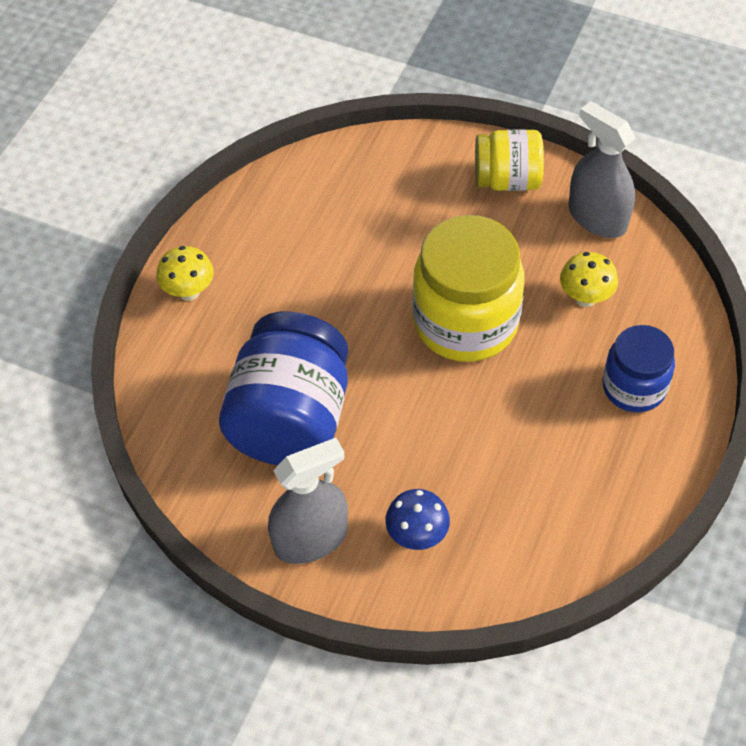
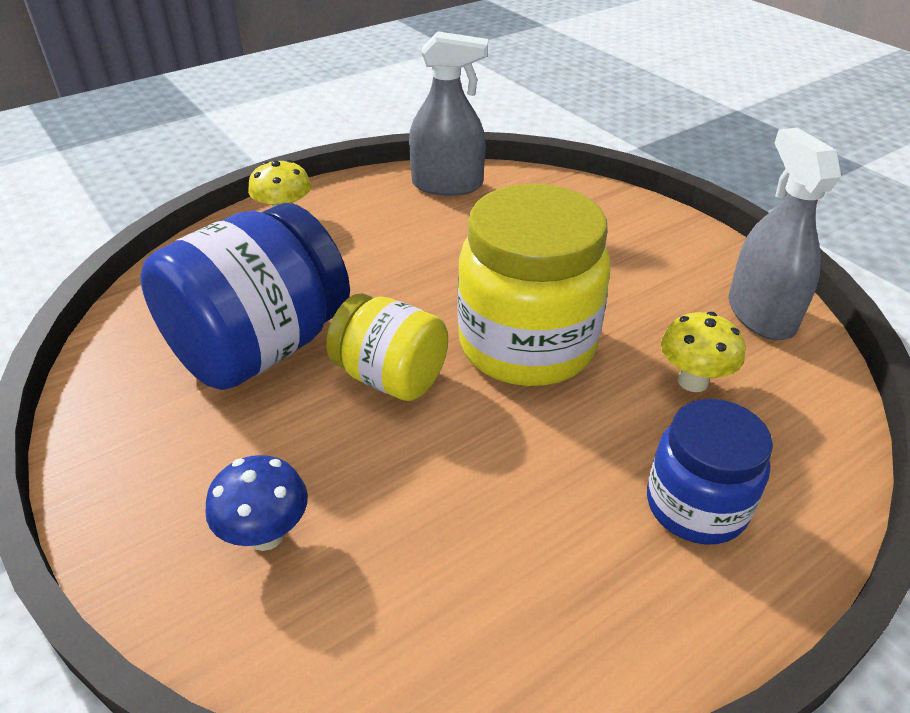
camera: 30 degrees right, 15 degrees down
grey spray bottle [268,438,348,564] -> grey spray bottle moved to [409,31,488,196]
yellow jar [475,129,544,191] -> yellow jar moved to [326,293,448,401]

